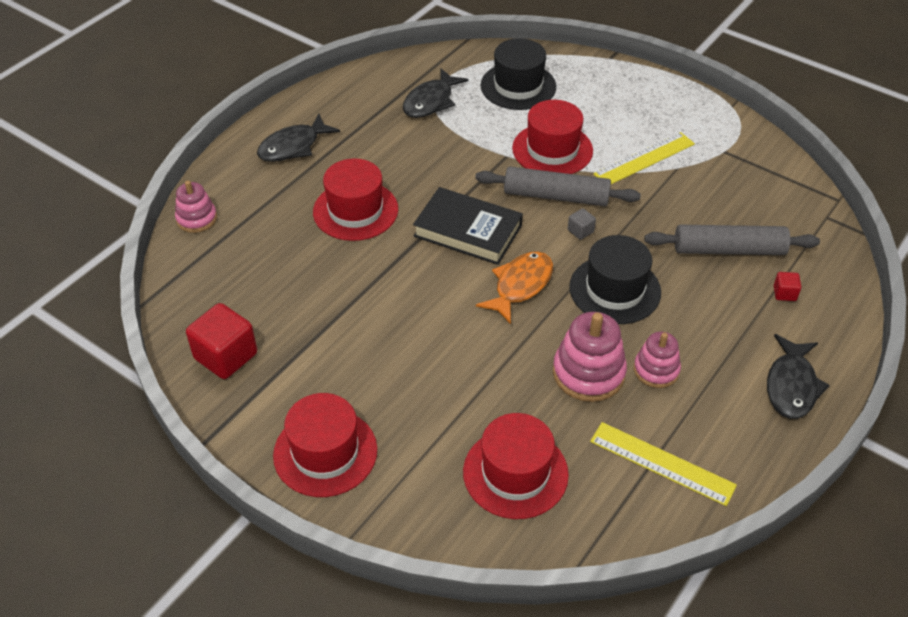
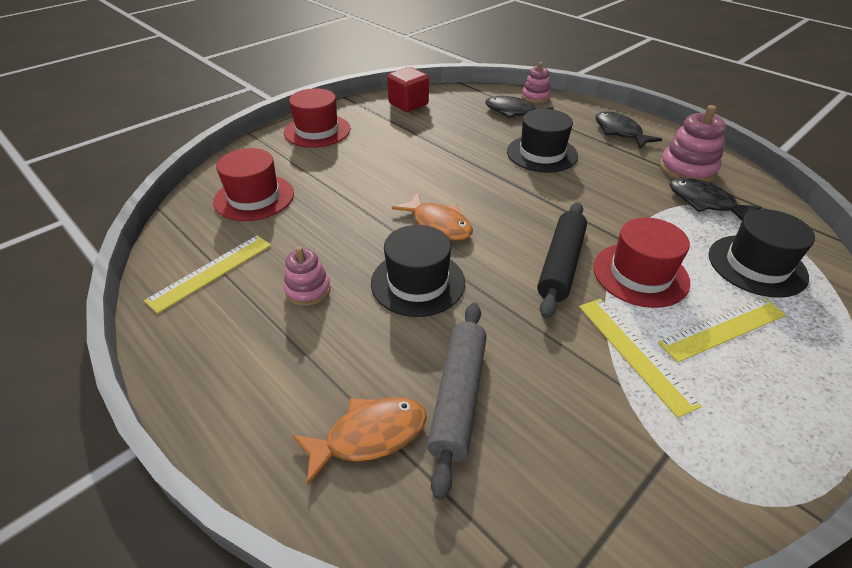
camera: 100 degrees right, 5 degrees down
red hat [313,158,398,241] -> black hat [507,109,578,173]
black book [413,187,523,265] -> none
grey rolling pin [475,166,641,206] -> black rolling pin [537,202,587,319]
pink stacking toy [553,312,627,402] -> pink stacking toy moved to [660,105,727,182]
grey cube [568,208,596,240] -> none
black fish [767,334,830,419] -> black fish moved to [485,96,554,118]
red cube [774,272,801,301] -> orange fish [292,397,427,486]
none -> yellow ruler [658,298,786,362]

